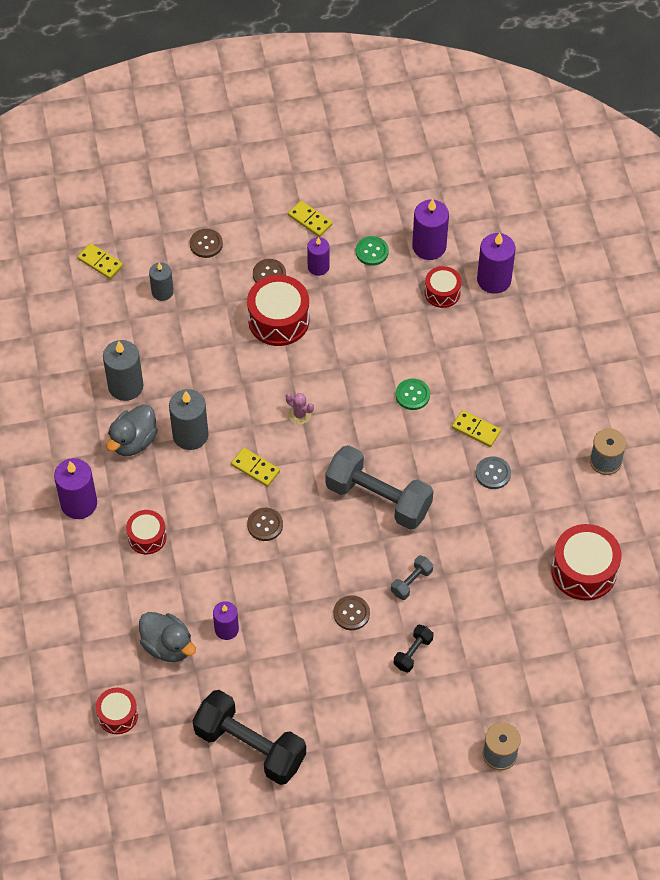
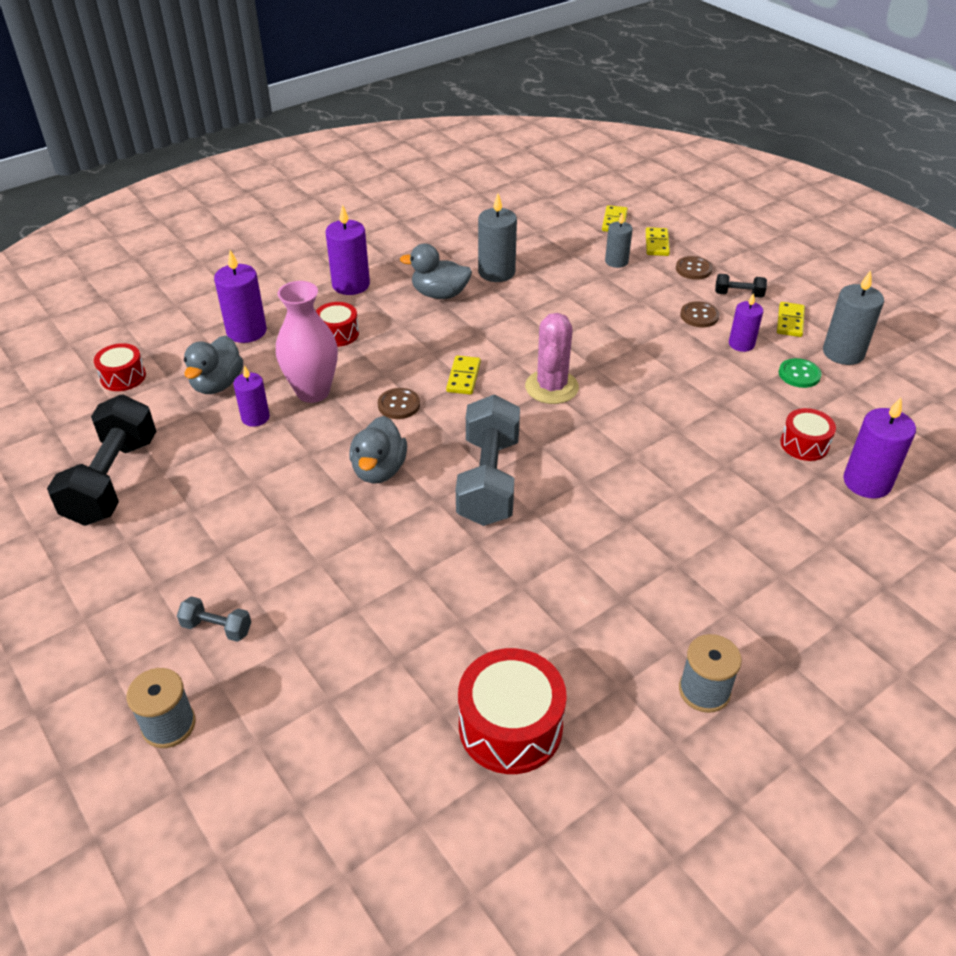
camera: 65 degrees right, 15 degrees down
grey candle [169,389,209,450] -> grey candle moved to [823,270,884,365]
red drum [247,275,309,346] -> none
pink cactus [286,393,314,424] -> pink cactus [525,313,579,404], size x2.00
brown button [333,595,370,630] -> none
grey dumbbell [391,555,433,600] -> grey dumbbell moved to [177,596,251,642]
black dumbbell [394,625,433,673] -> black dumbbell moved to [715,274,767,298]
green button [396,379,430,410] -> none
purple candle [412,199,449,260] -> purple candle moved to [214,250,267,343]
yellow domino [452,410,501,447] -> yellow domino moved to [646,227,670,256]
grey button [476,456,511,489] -> none
none -> pink vase [276,281,338,403]
none -> grey duck [349,416,407,484]

